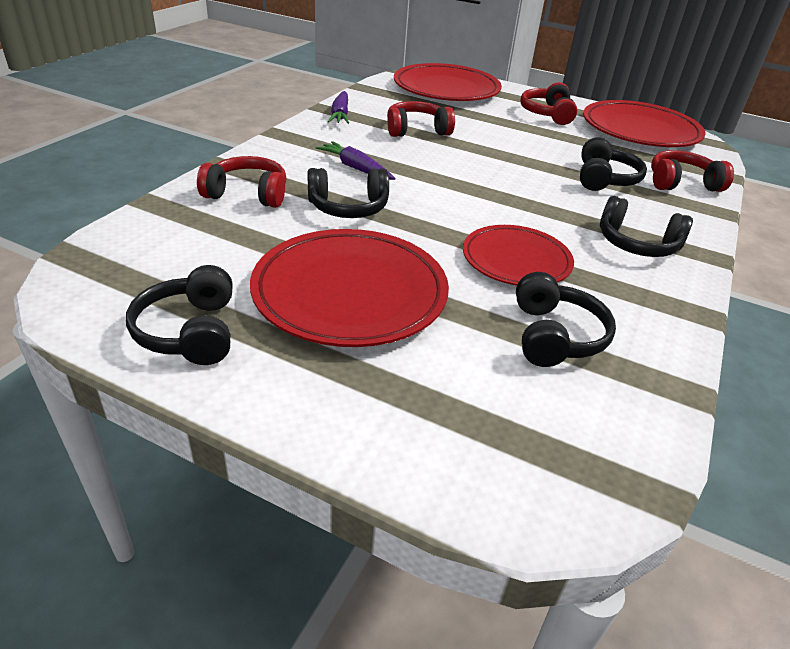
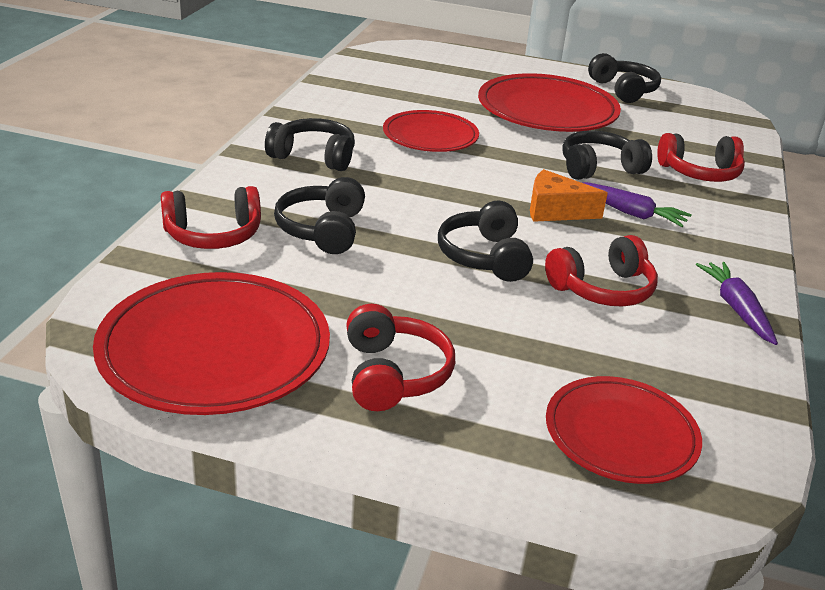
camera: 170 degrees right, 5 degrees down
red plate [394,63,502,101] -> red plate [546,376,702,484], size x0.63
black headphones [516,272,616,367] -> black headphones moved to [438,201,533,282]
none -> orange cheese [530,169,608,222]

